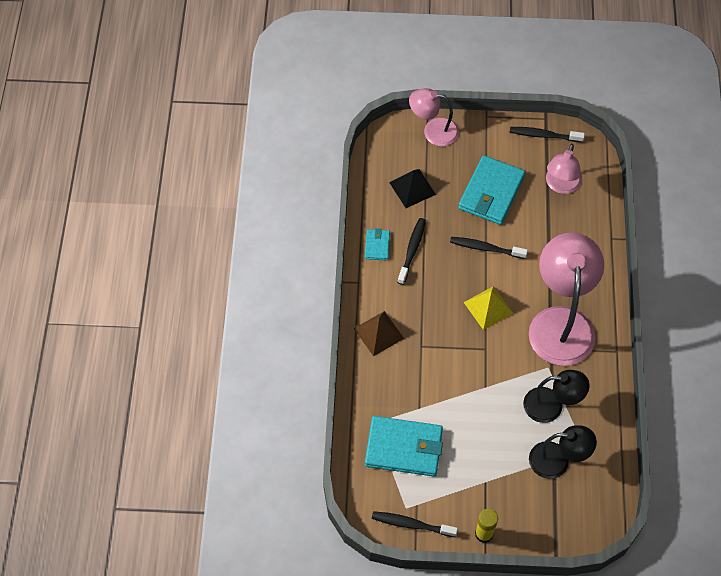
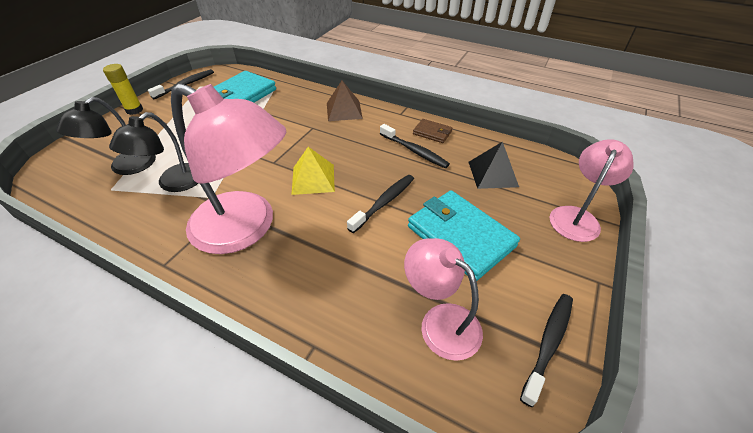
camera: 115 degrees right, 15 degrees down
turquoise wallet [365,228,390,260] -> brown wallet [413,119,452,143]

